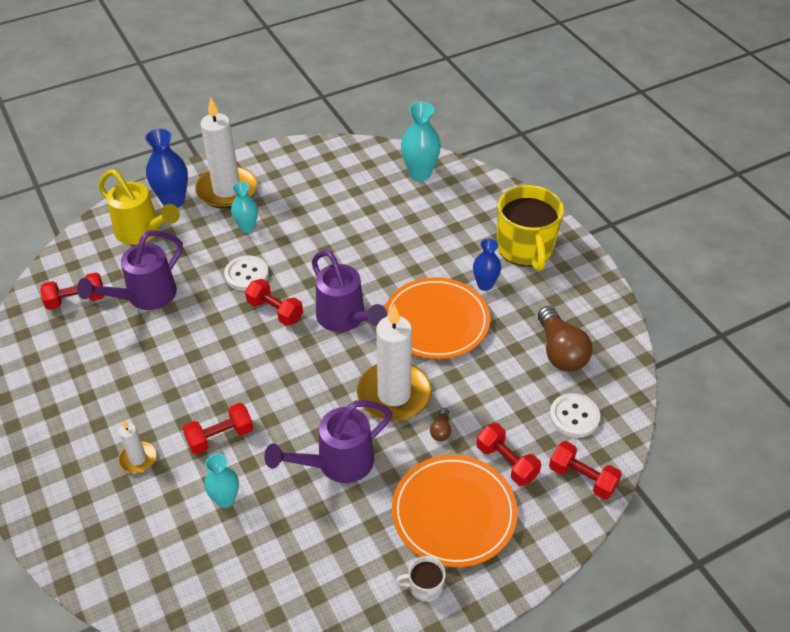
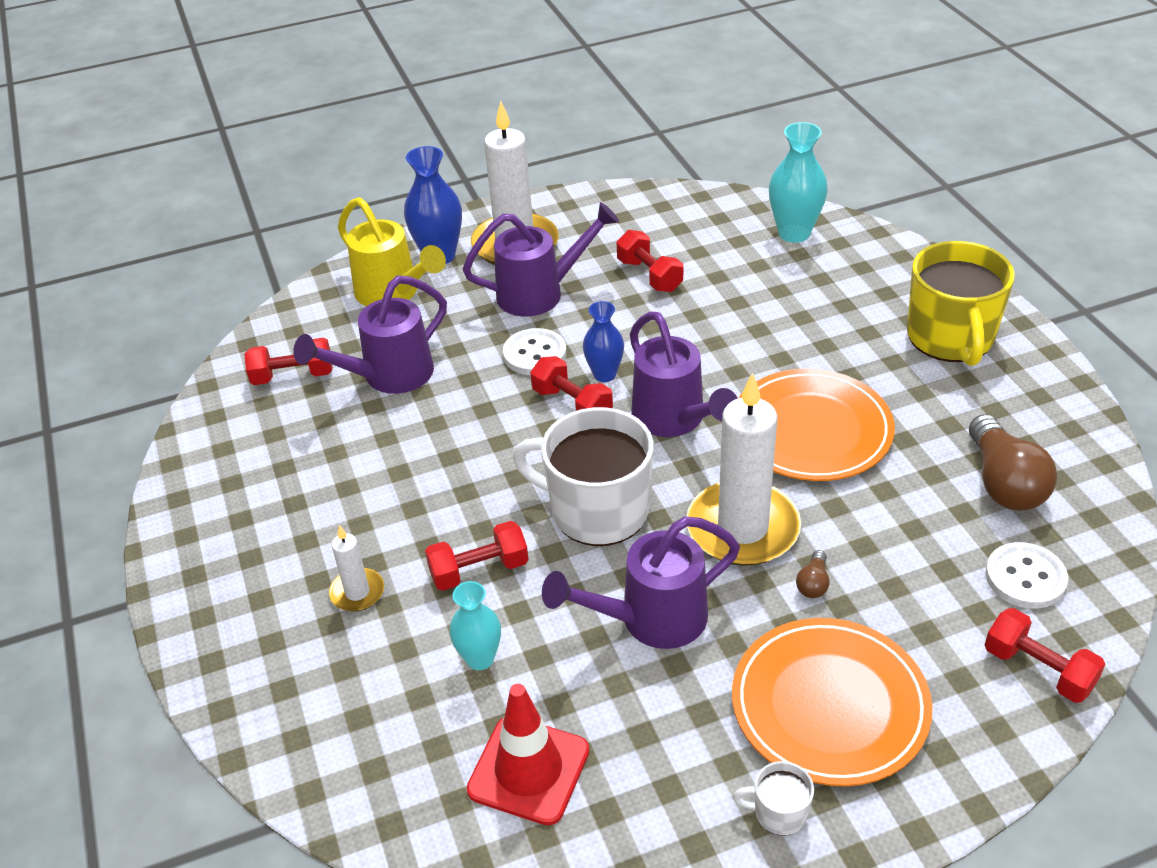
camera: 10 degrees right, 5 degrees down
turquoise vase [231,182,258,233] -> purple watering can [463,202,619,317]
blue vase [473,239,501,291] -> blue vase moved to [583,301,624,382]
red dumbbell [476,423,541,486] -> red dumbbell moved to [617,230,683,292]
none -> red traffic cone [467,684,590,825]
none -> white mug [513,407,654,546]

